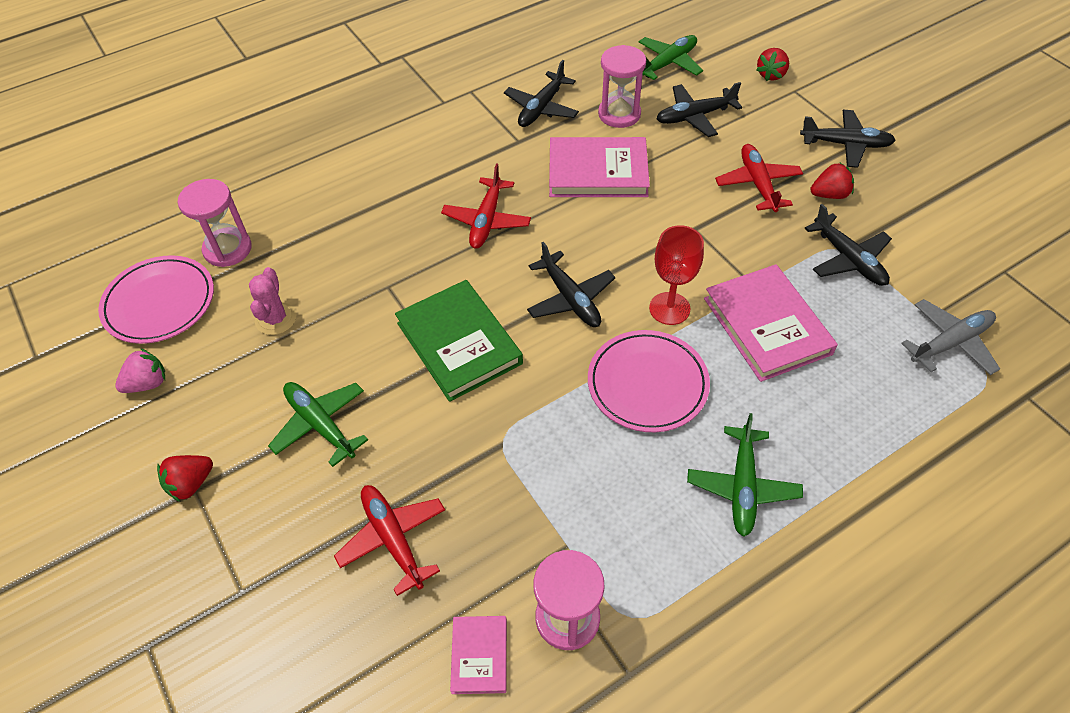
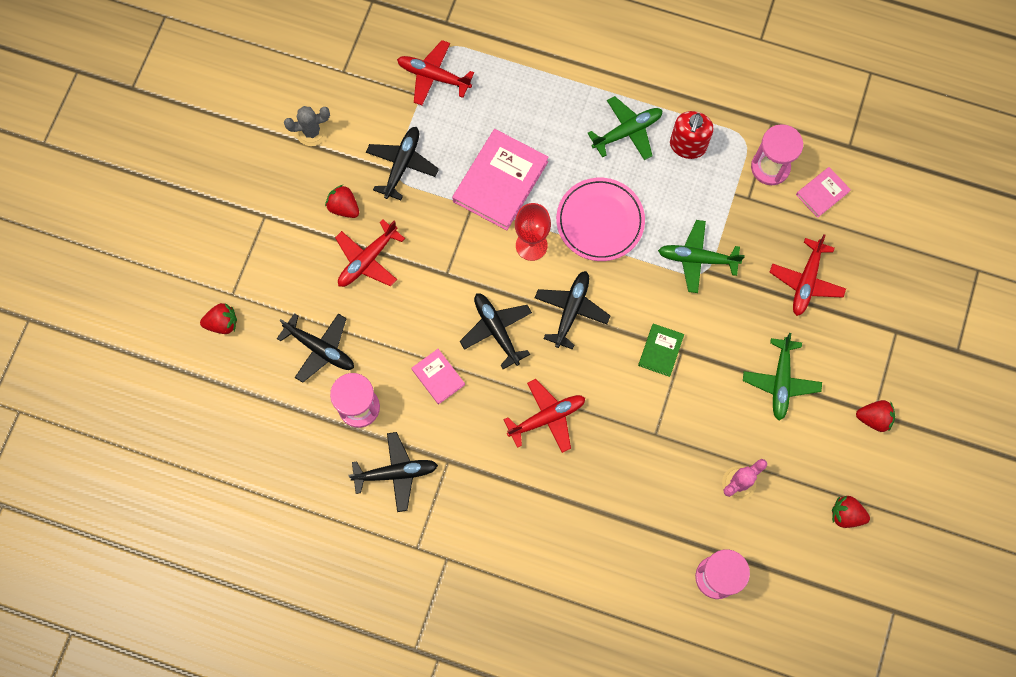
camera: 130 degrees left, 20 degrees up
pink plate [98,255,214,344] -> none
pink strawberry [115,348,165,393] -> red strawberry [832,496,870,528]
green book [395,280,523,402] -> green book [638,324,684,377], size x0.51
pink book [549,137,650,197] -> pink book [411,349,465,404], size x0.51
green plane [638,35,703,80] -> green plane moved to [658,220,745,293]
black plane [800,110,896,168] -> black plane moved to [460,293,532,369]
grey plane [901,299,1000,375] -> red plane [397,40,474,105]
none -> grey cactus [284,106,330,146]
none -> red soap dispenser [670,111,714,159]

